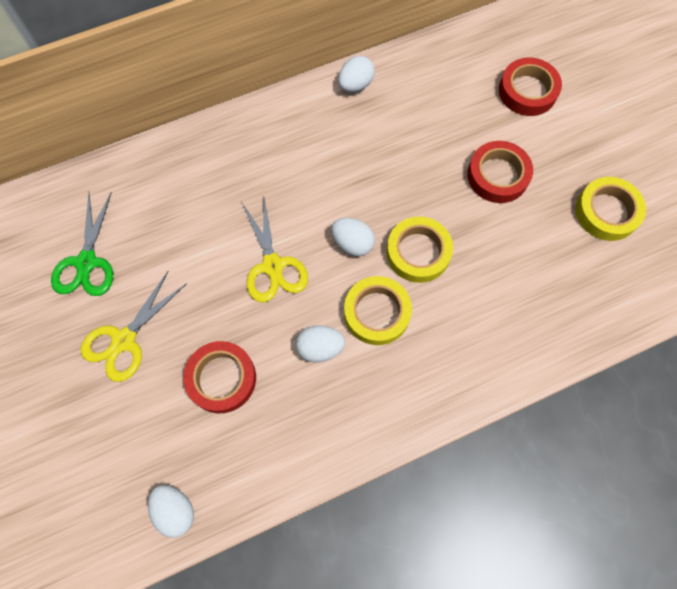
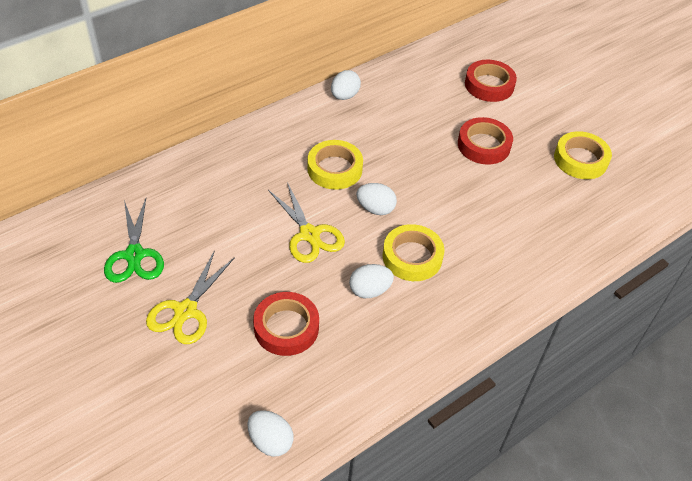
camera: 15 degrees left, 20 degrees down
yellow tape [386,217,453,283] -> yellow tape moved to [307,140,363,190]

